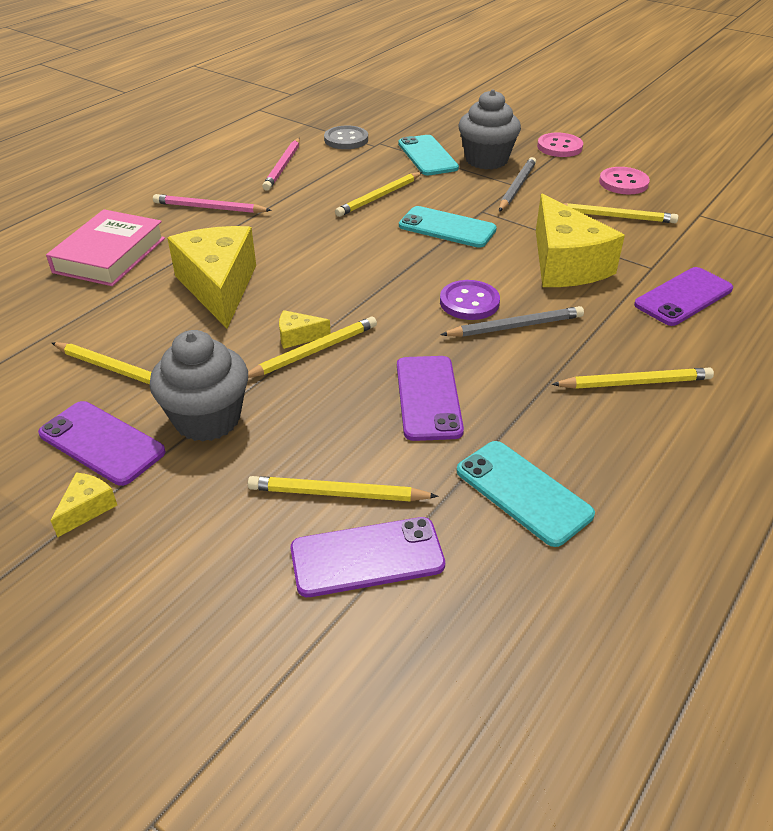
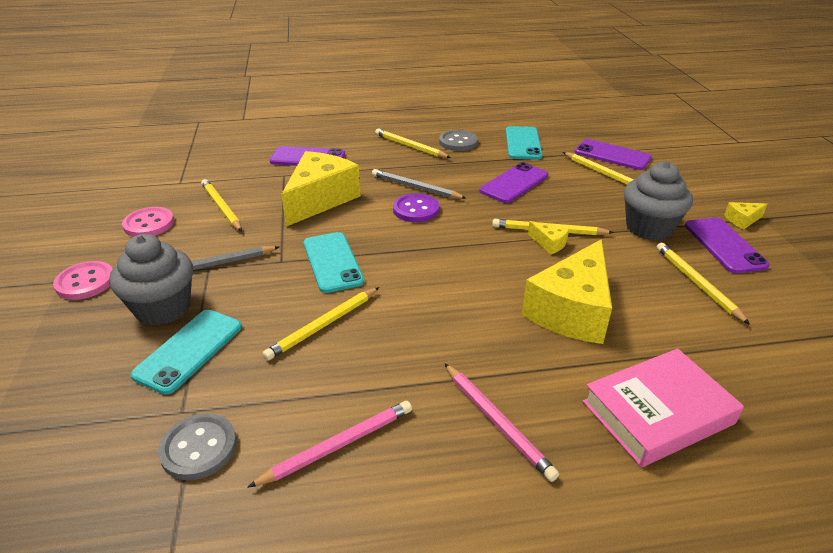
camera: 135 degrees left, 5 degrees down
yellow pencil [335,172,422,217] -> yellow pencil turned 135 degrees clockwise [262,287,379,361]
none -> grey button [439,130,478,151]

